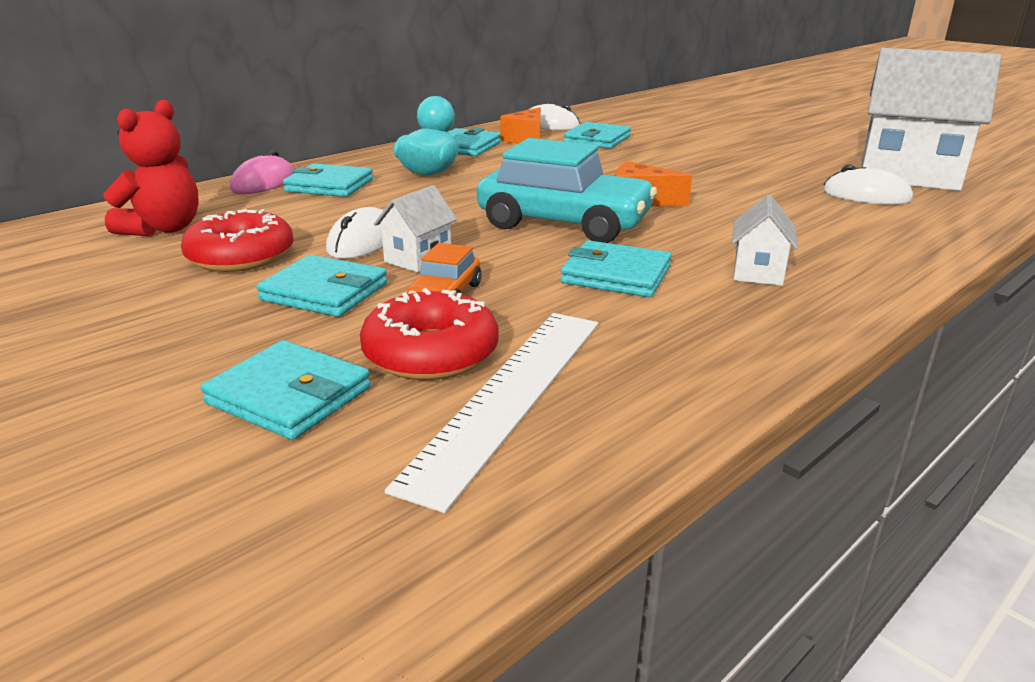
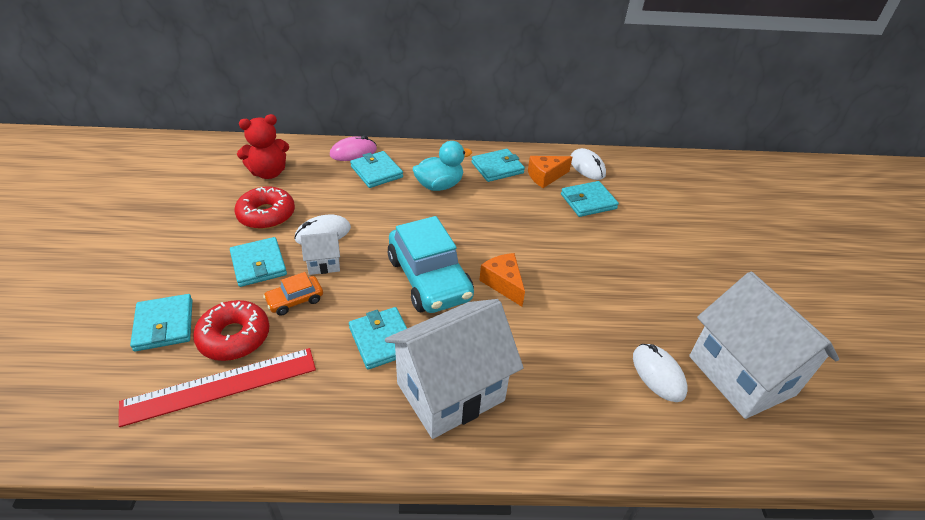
camera: 40 degrees right, 15 degrees up
white ruler [385,313,598,513] -> red ruler [119,348,316,427]
white house [732,195,798,286] -> white house [385,299,523,439], size x2.28

